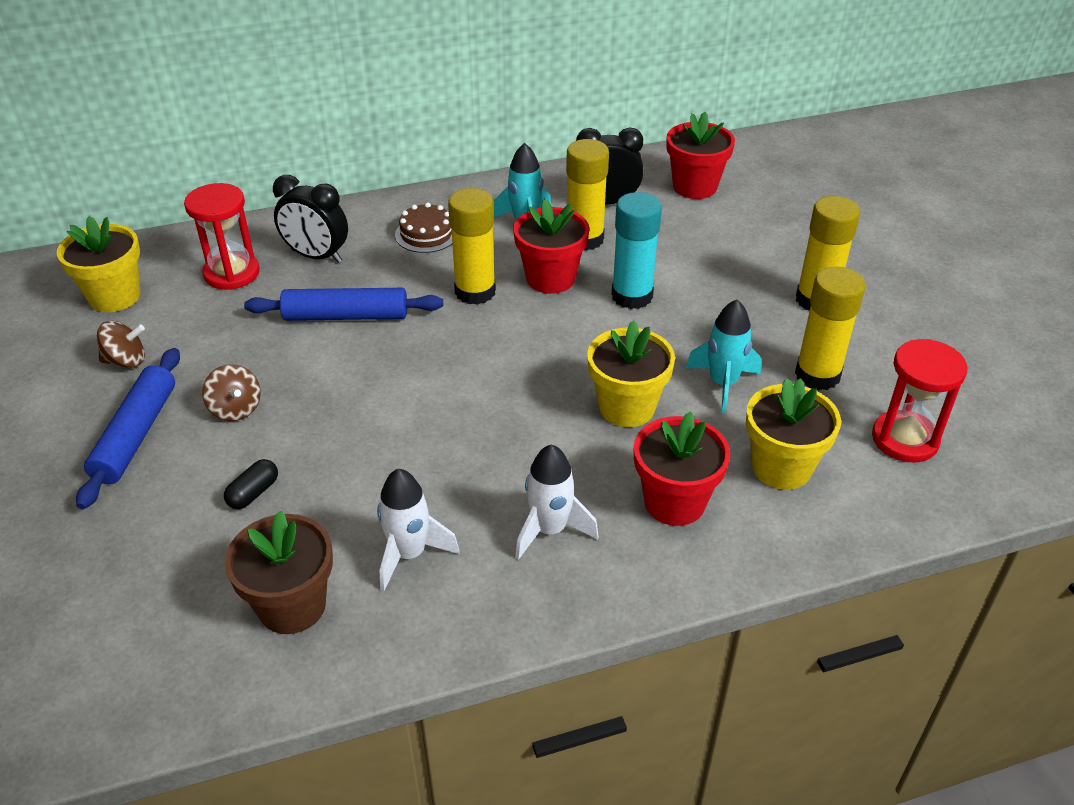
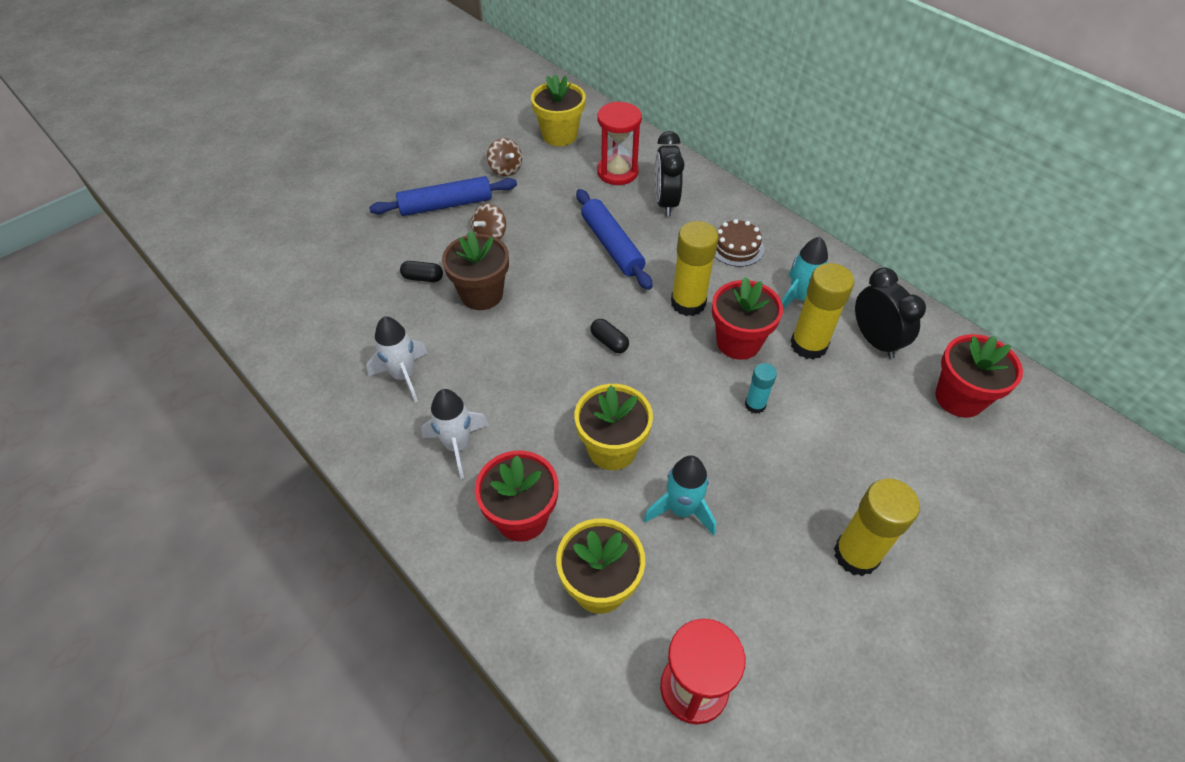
camera: 65 degrees right, 10 degrees up
brown flower pot [224,511,333,634] -> brown flower pot moved to [442,230,509,310]
turquoise glue stick [611,192,662,309] -> turquoise glue stick [745,363,777,414], size x0.54
yellow glue stick [795,266,866,391] -> none
none -> black capsule [590,319,629,353]

